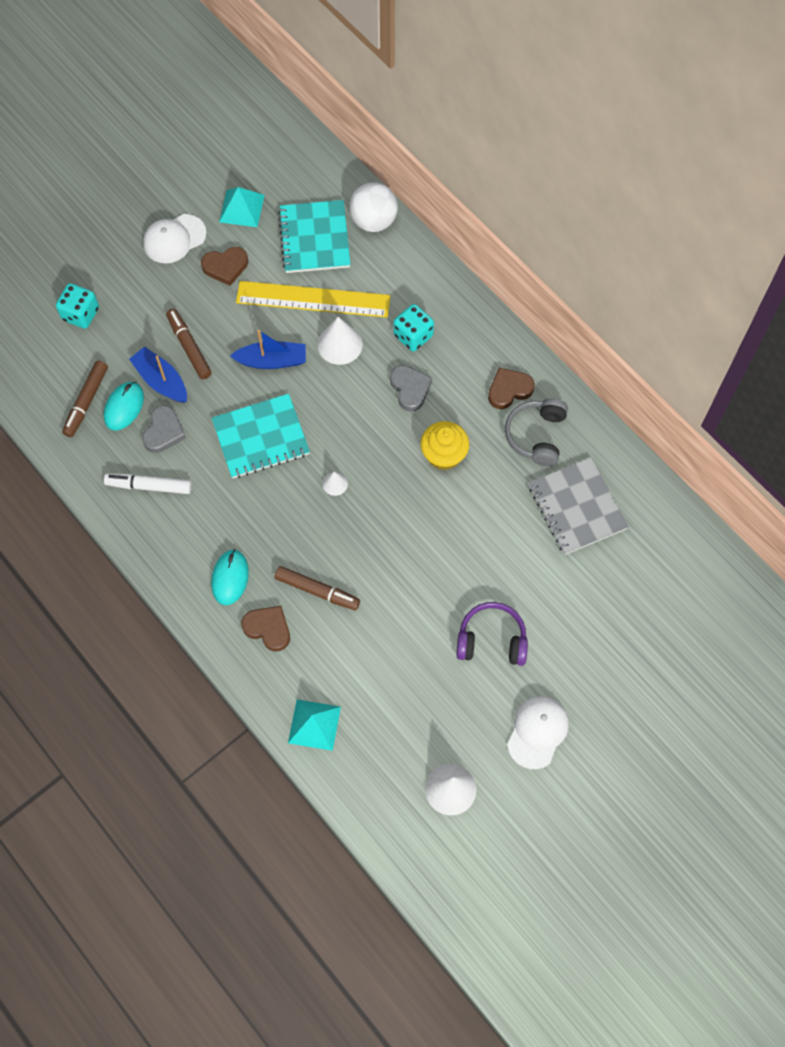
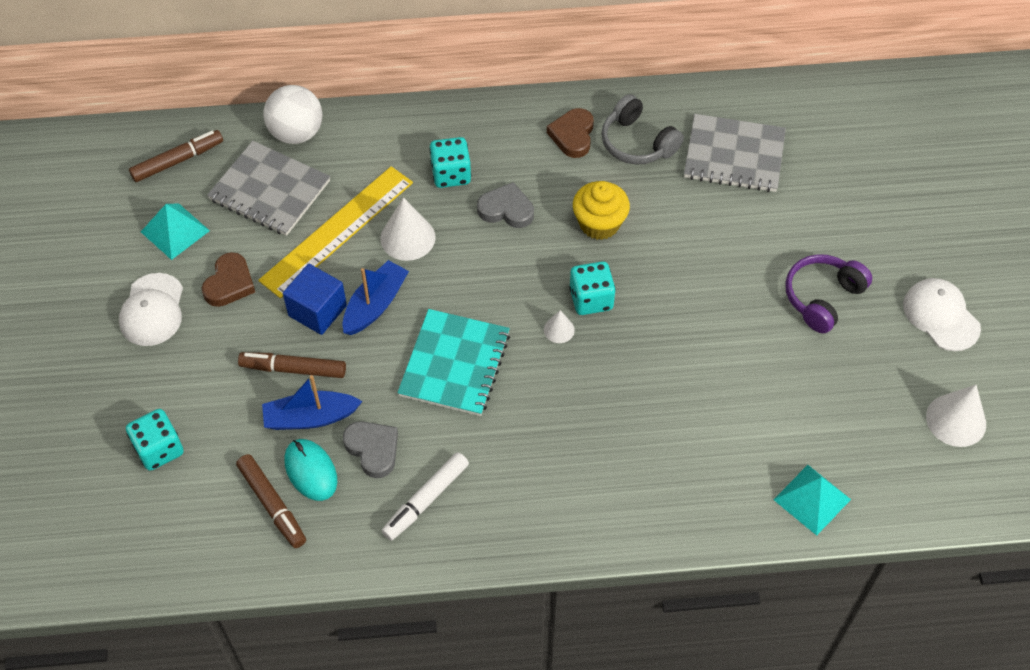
camera: 55 degrees left, 10 degrees down
turquoise mouse [211,549,249,605] -> none
brown heart [241,606,290,651] -> none
brown marker [275,566,360,610] -> brown marker moved to [129,130,223,182]
turquoise notebook [278,200,351,273] -> grey notebook [207,141,330,236]
none -> blue cube [283,264,347,335]
none -> turquoise dice [569,261,616,315]

